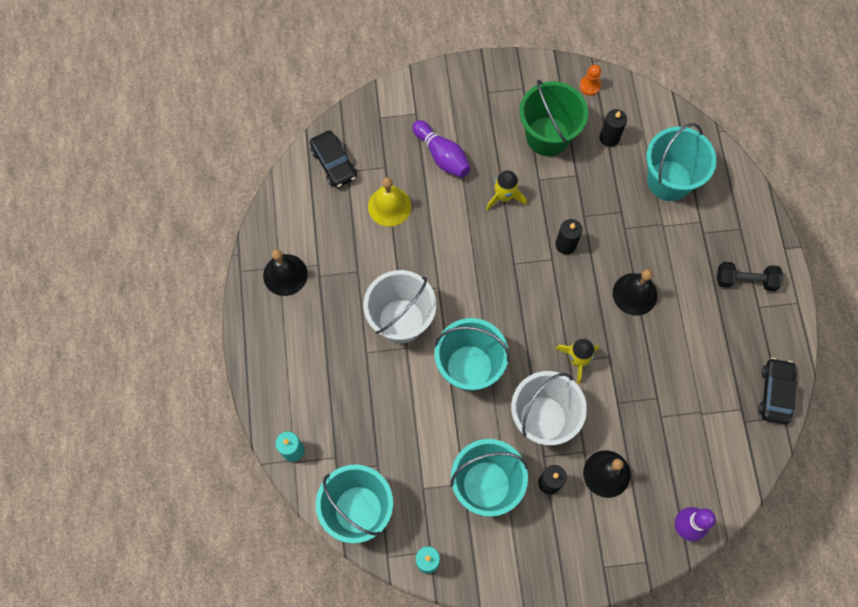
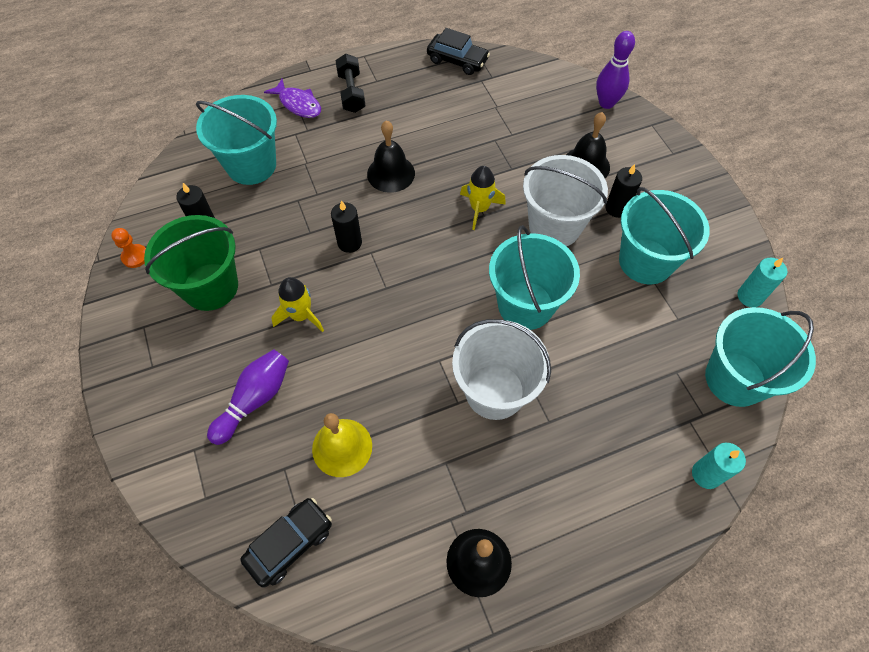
camera: 105 degrees left, 10 degrees down
black car [758,358,797,424] -> black car turned 150 degrees counterclockwise [427,28,490,75]
none -> purple fish [264,79,321,118]

